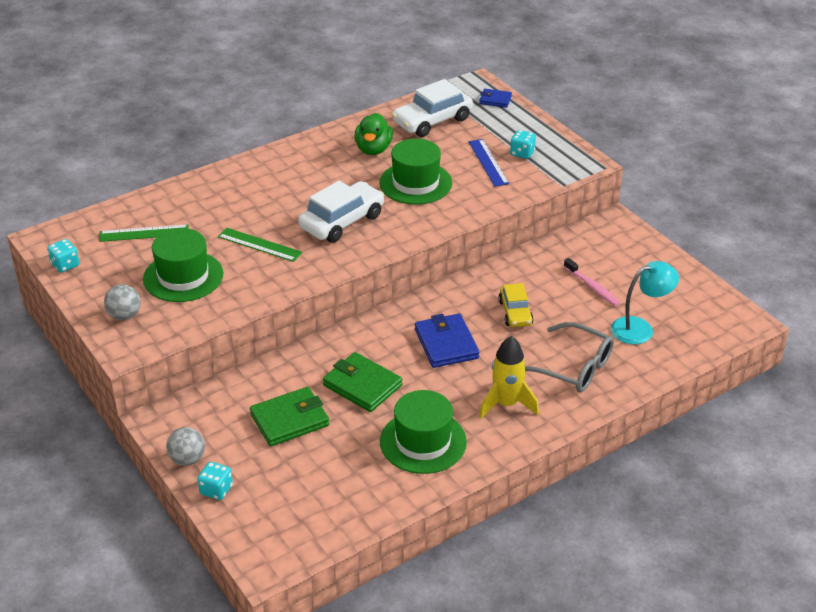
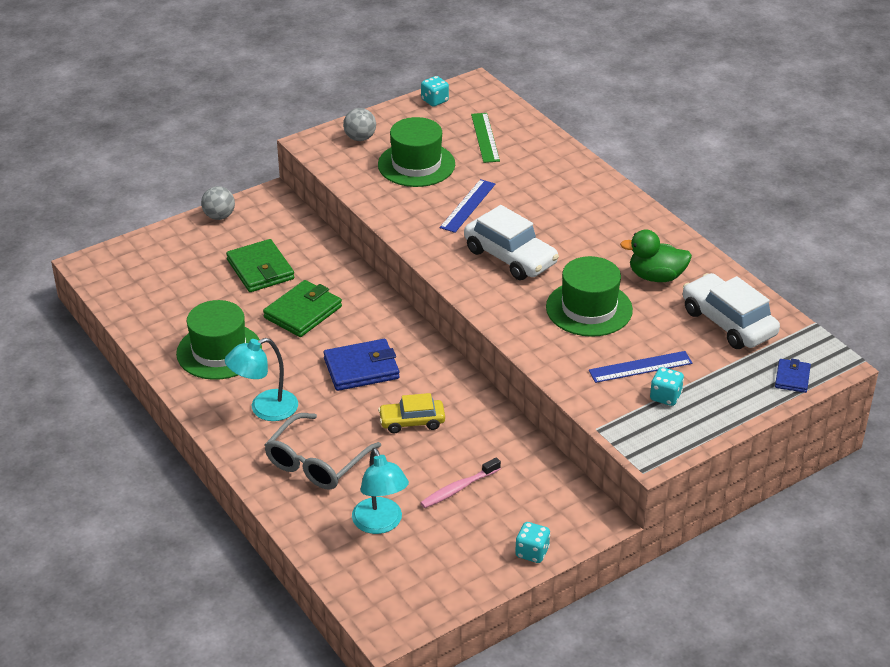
camera: 90 degrees right, 0 degrees up
turquoise dice [198,462,233,500] -> turquoise dice moved to [515,522,550,563]
green ruler [218,228,302,262] -> blue ruler [440,179,496,233]
yellow rocket [479,336,539,419] -> turquoise lamp [225,338,298,421]

